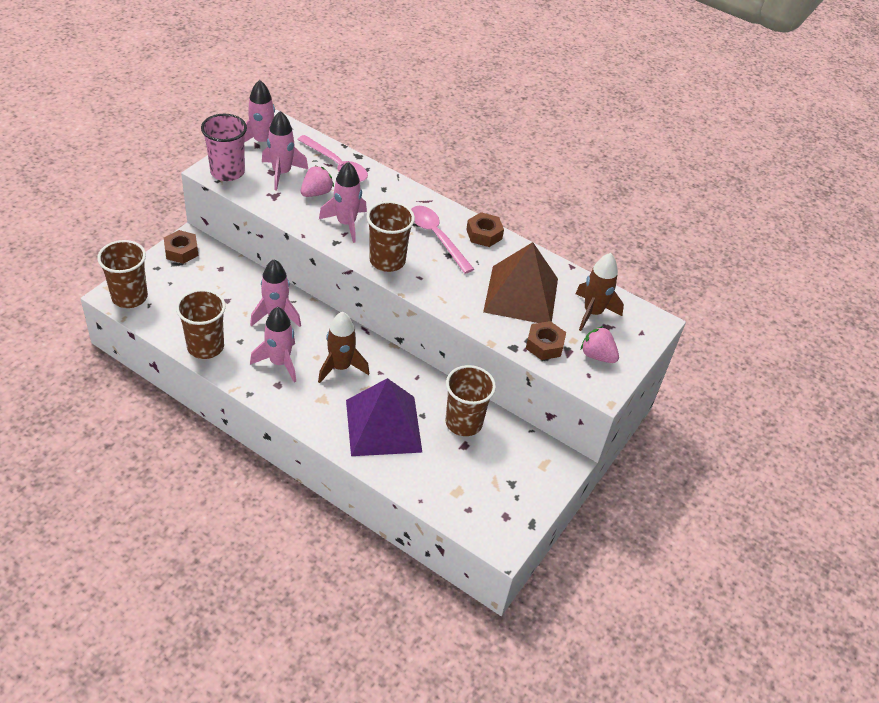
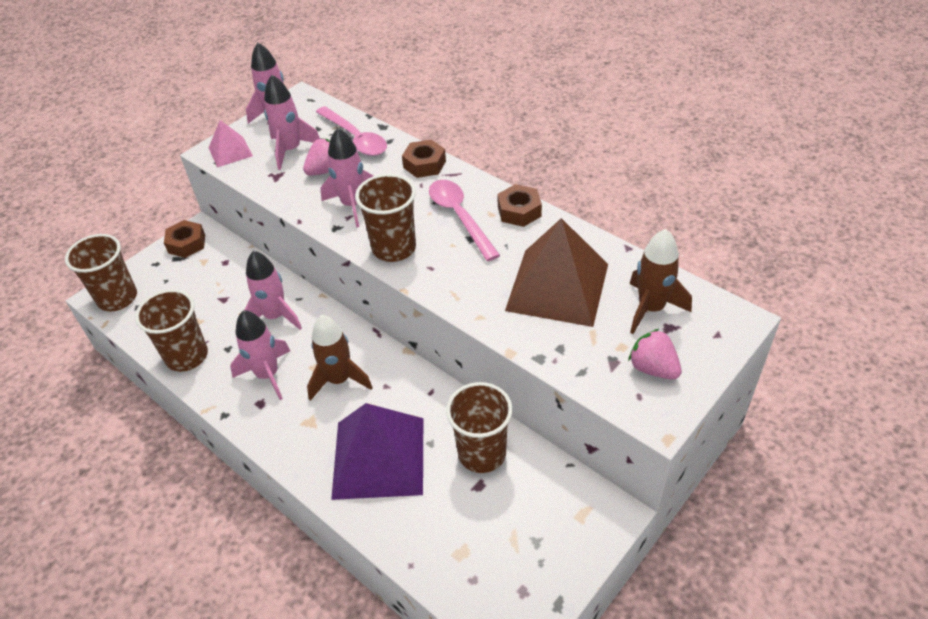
camera: 15 degrees right, 0 degrees up
pink cup [201,114,247,181] -> pink pyramid [209,120,253,167]
brown nut [526,321,566,360] -> brown nut moved to [402,140,446,178]

